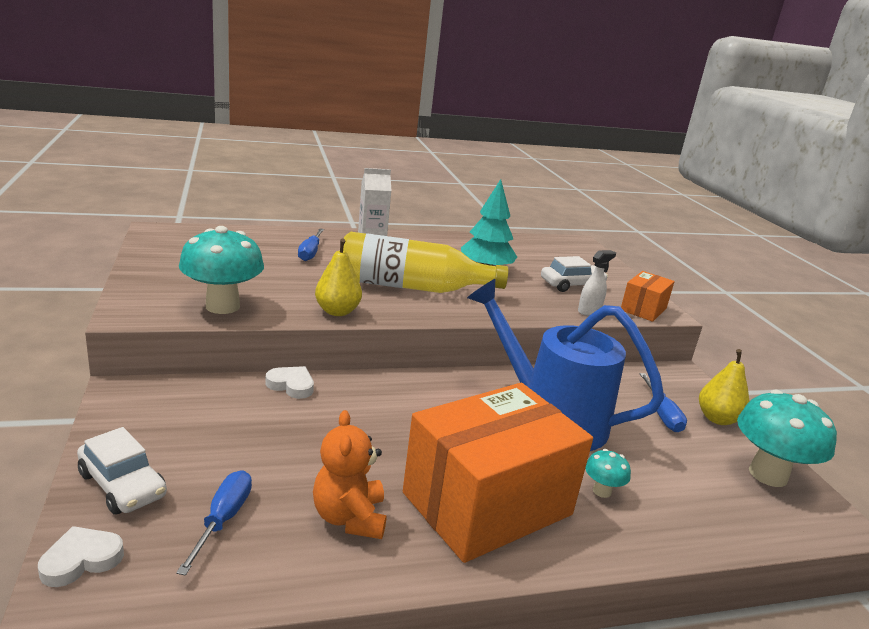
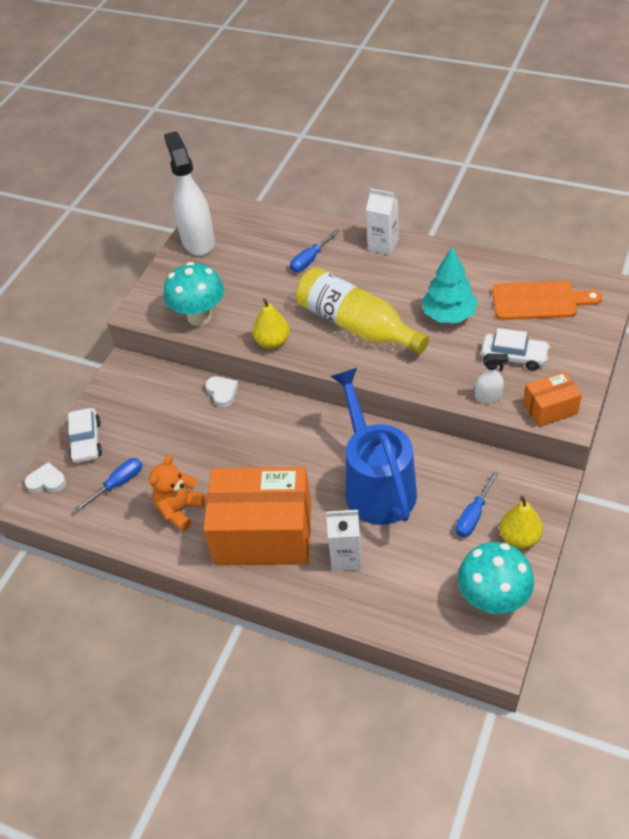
camera: 45 degrees right, 25 degrees up
turquoise mushroom [585,449,631,498] -> white carton [326,510,362,571]
none -> white spray bottle [164,131,215,256]
none -> orange cutting board [492,281,602,320]

